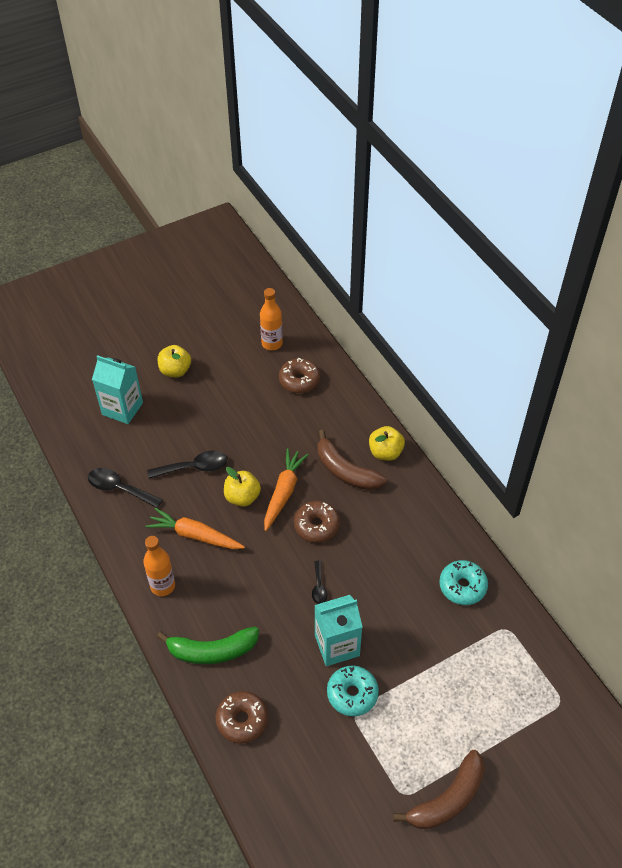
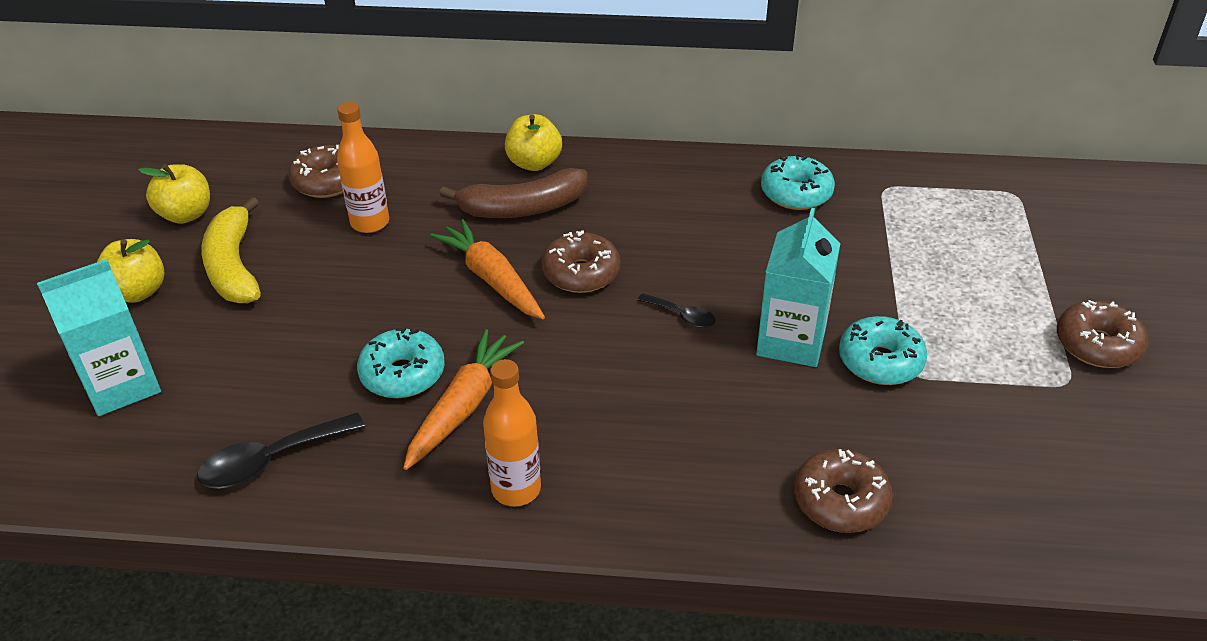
camera: 55 degrees left, 10 degrees down
orange carrot [146,508,245,549] -> orange carrot turned 150 degrees clockwise [403,329,524,470]
black spoon [148,451,227,479] -> none
green banana [157,627,259,664] -> none
yellow apple [224,467,261,507] -> yellow apple moved to [138,164,210,224]
orange bottle [260,288,283,350] -> orange bottle moved to [337,102,389,233]
brown banana [393,750,485,830] -> brown donut [1057,300,1148,368]
none -> yellow banana [201,197,261,303]
none -> turquoise donut [357,327,445,398]

